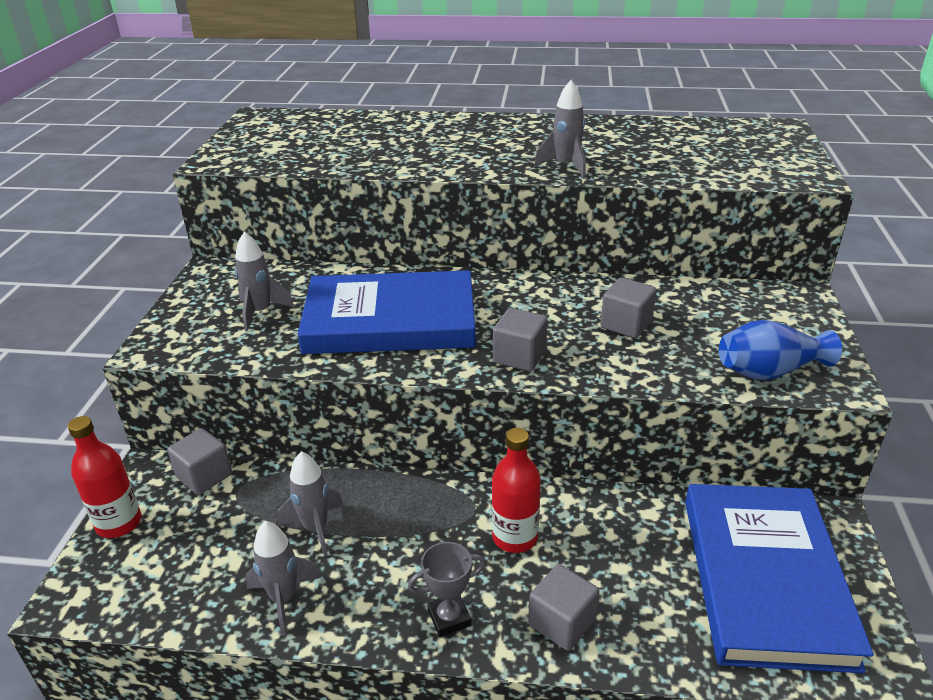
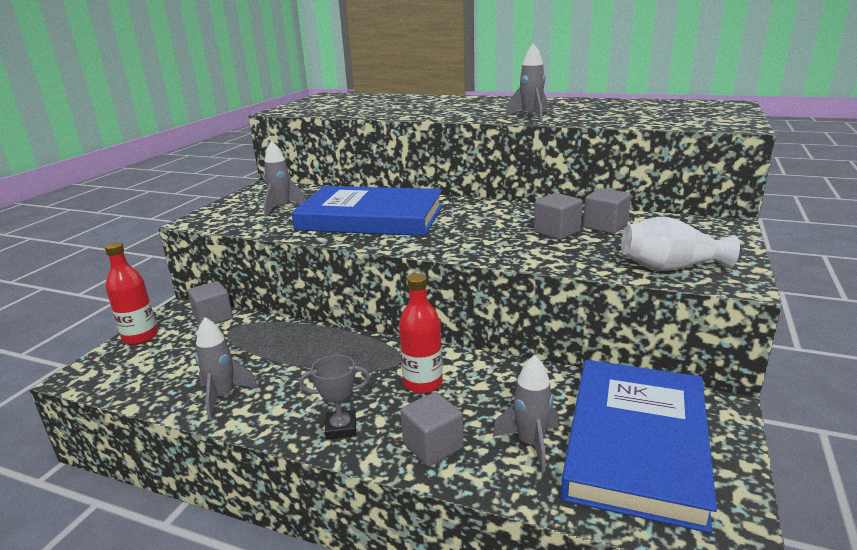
camera: 15 degrees right, 10 degrees down
grey rocket [278,451,344,556] -> grey rocket moved to [493,355,558,473]
grey cube [493,308,548,371] -> grey cube moved to [583,188,631,234]
blue vase [719,320,842,380] -> white vase [621,217,740,271]

